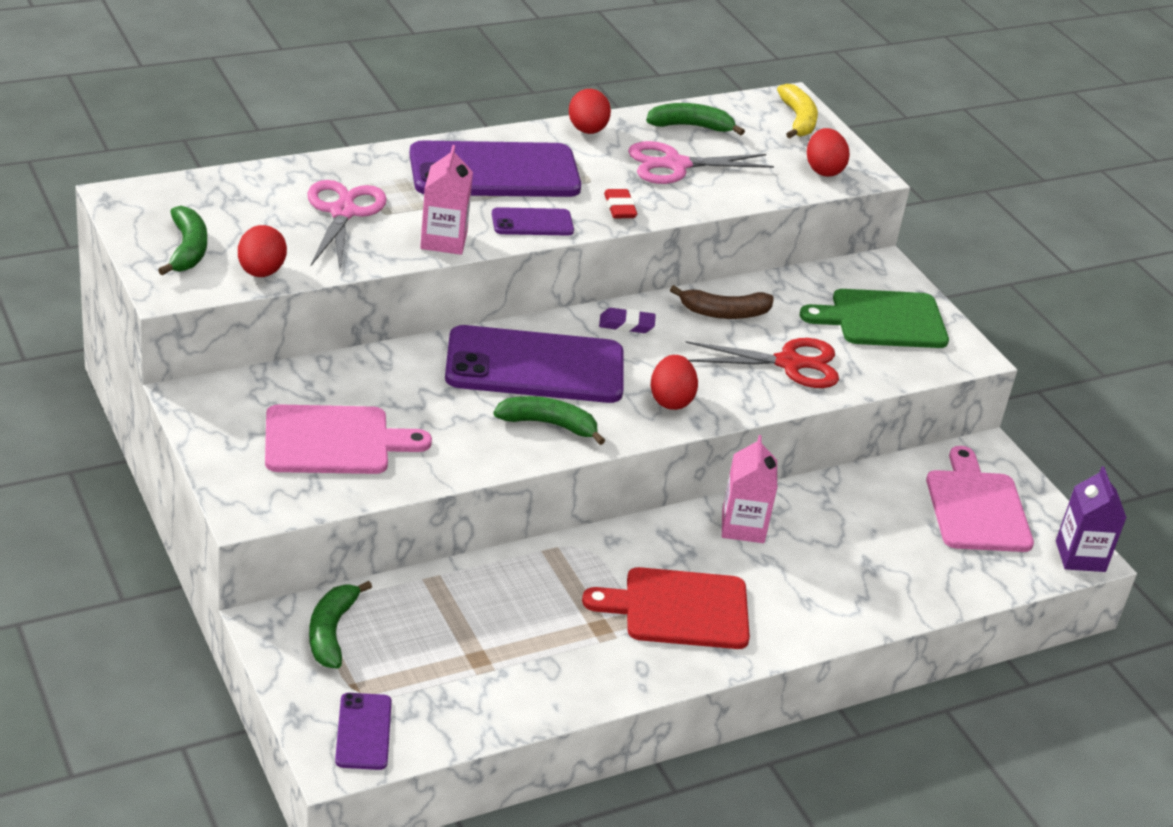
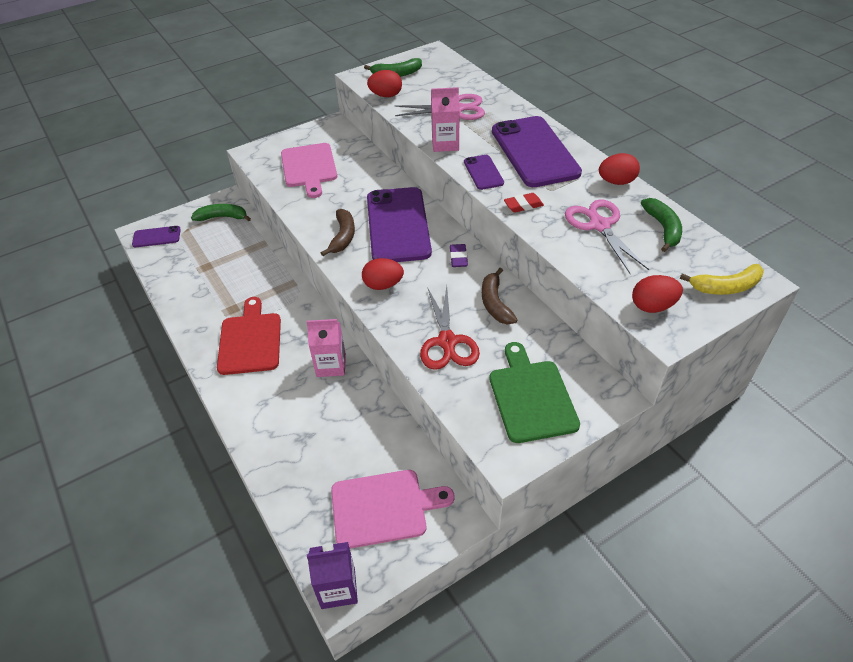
camera: 90 degrees right, 10 degrees up
green banana [493,396,605,445] -> brown banana [321,209,355,256]

